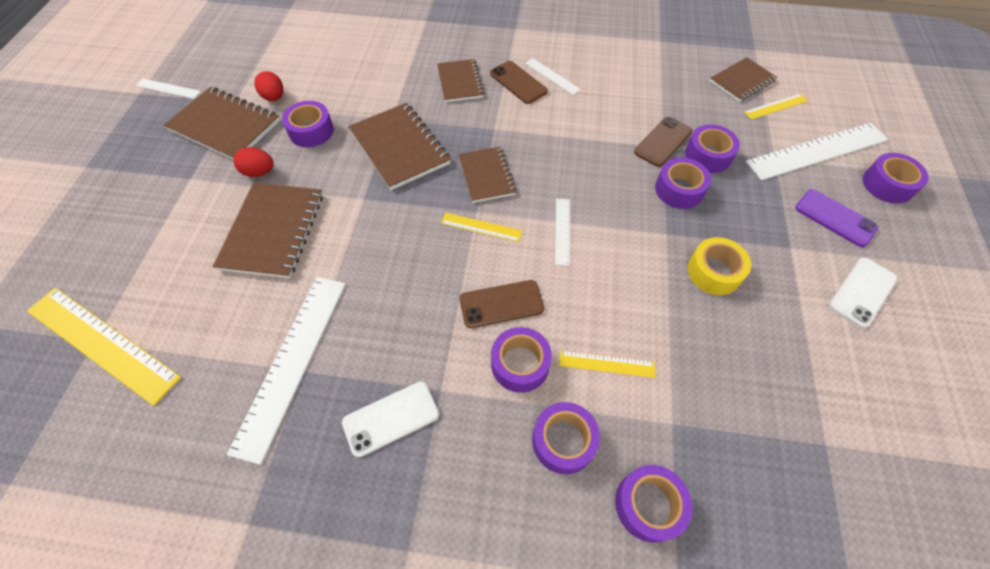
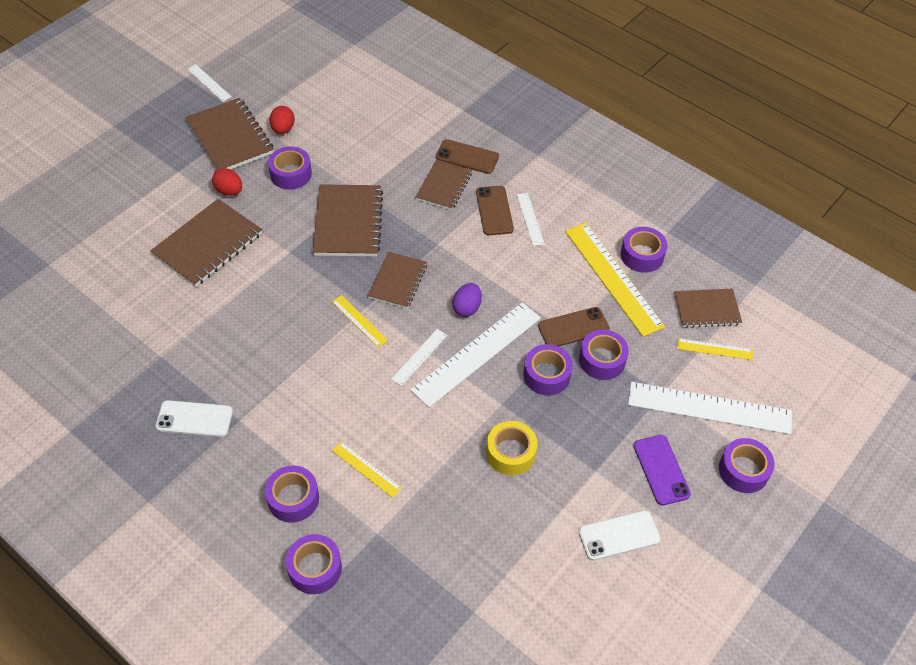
camera: 30 degrees right, 5 degrees down
yellow ruler [27,288,181,406] -> yellow ruler moved to [565,223,665,337]
white ruler [227,277,346,465] -> white ruler moved to [410,302,541,408]
brown phone [459,280,544,328] -> brown phone moved to [436,139,499,174]
purple tape [491,327,552,393] -> purple tape moved to [621,227,667,273]
none -> purple egg [452,283,482,317]

